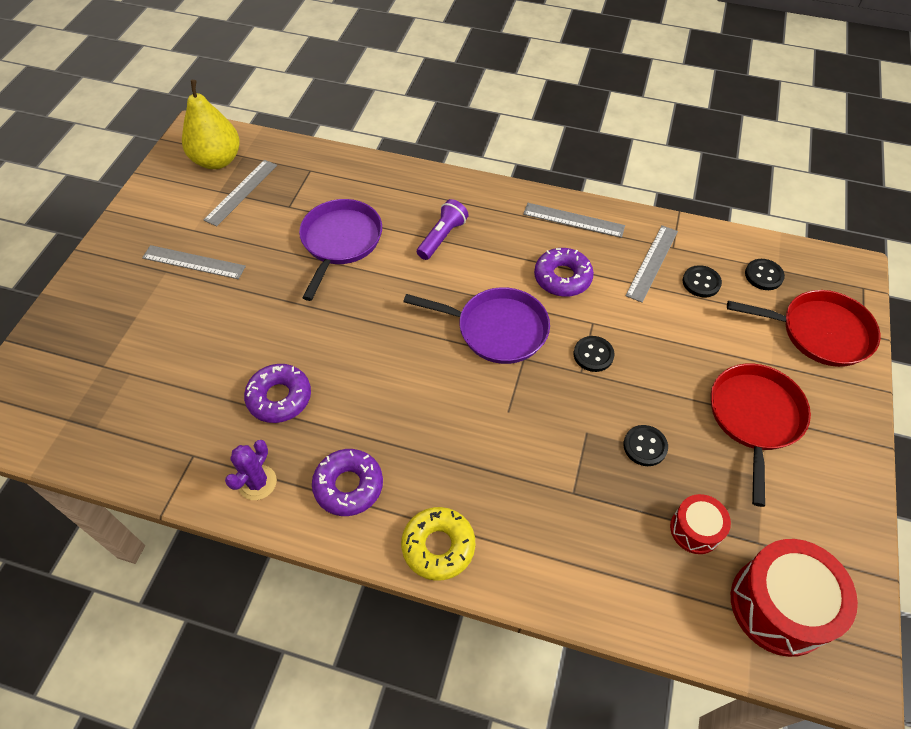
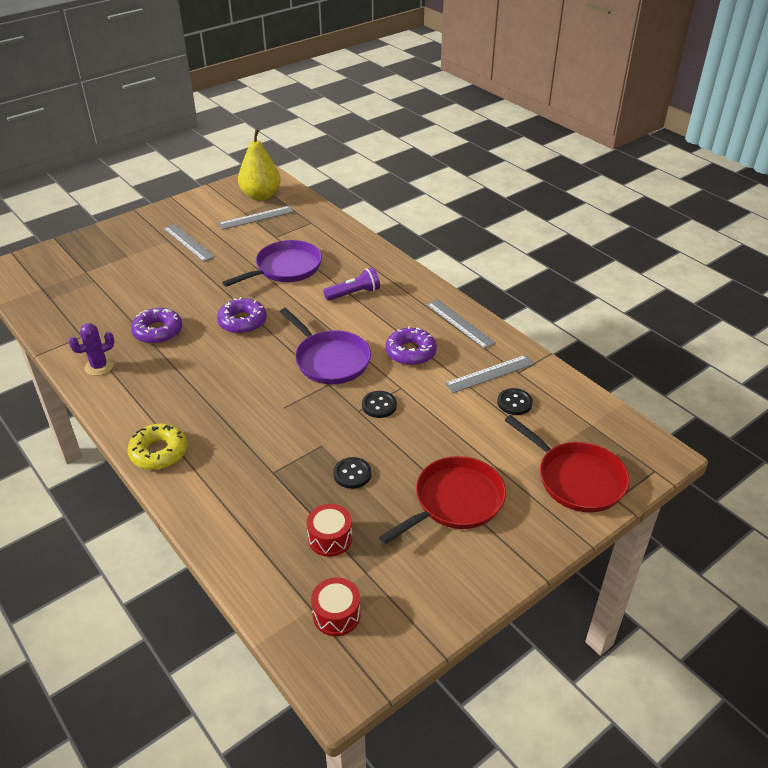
camera: 35 degrees right, 15 degrees down
purple donut [312,449,383,516] -> purple donut moved to [217,297,267,334]
red drum [731,539,858,657] -> red drum [311,578,361,636], size x0.55
black button [745,259,785,290] -> none

